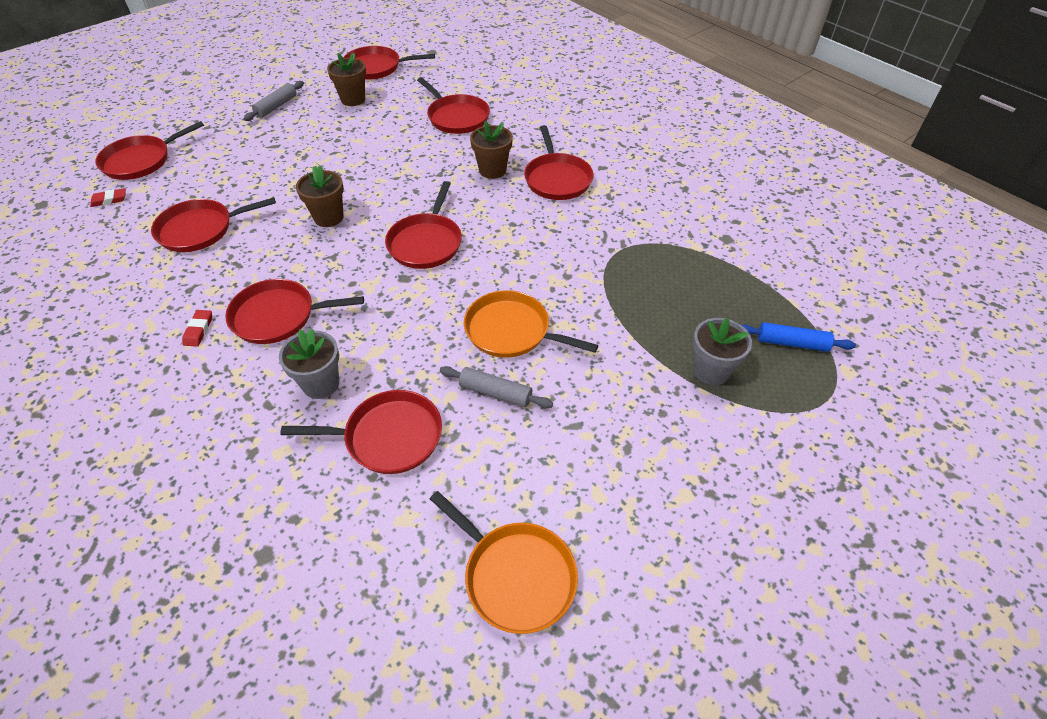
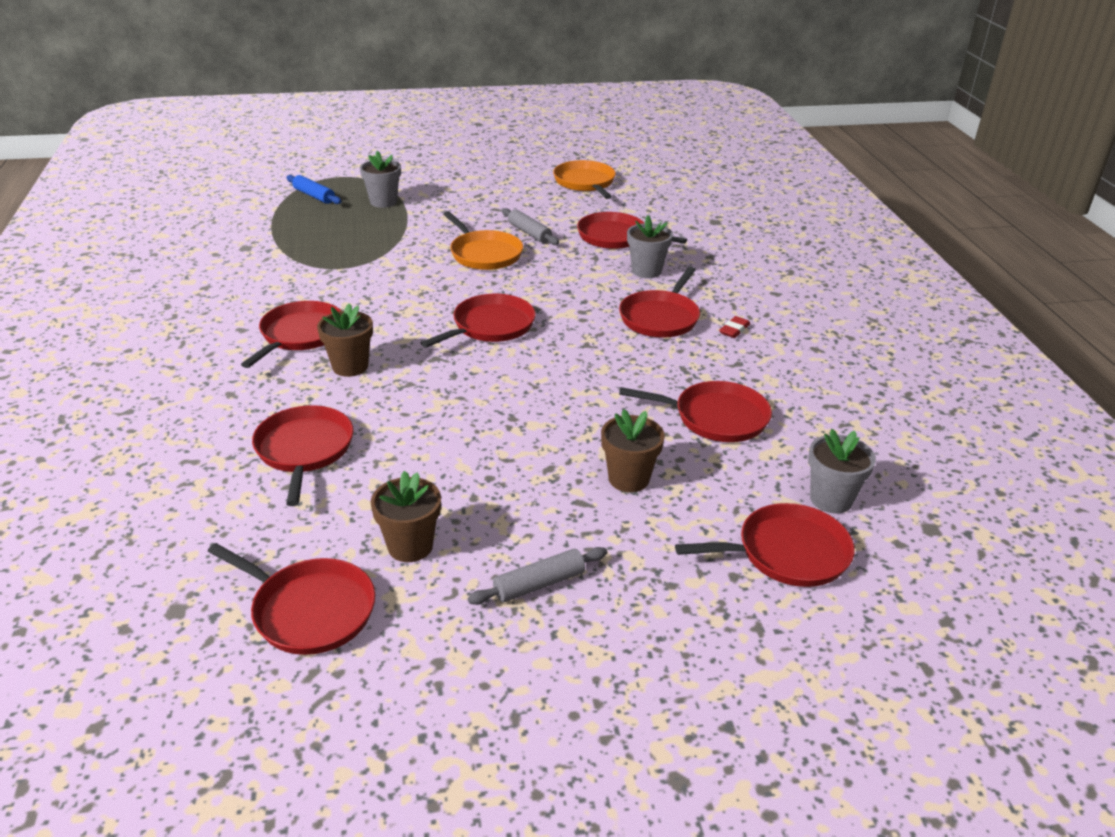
camera: 150 degrees left, 15 degrees down
red eraser [90,188,126,207] -> grey flower pot [808,429,876,513]
red pan [225,279,364,344] -> red pan turned 90 degrees clockwise [619,267,700,338]
brown flower pot [296,165,344,227] -> brown flower pot moved to [601,409,665,492]

